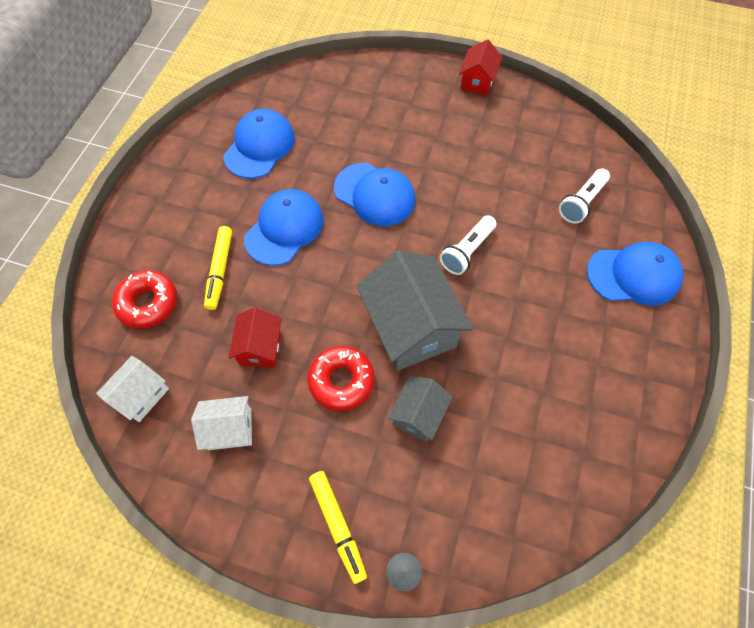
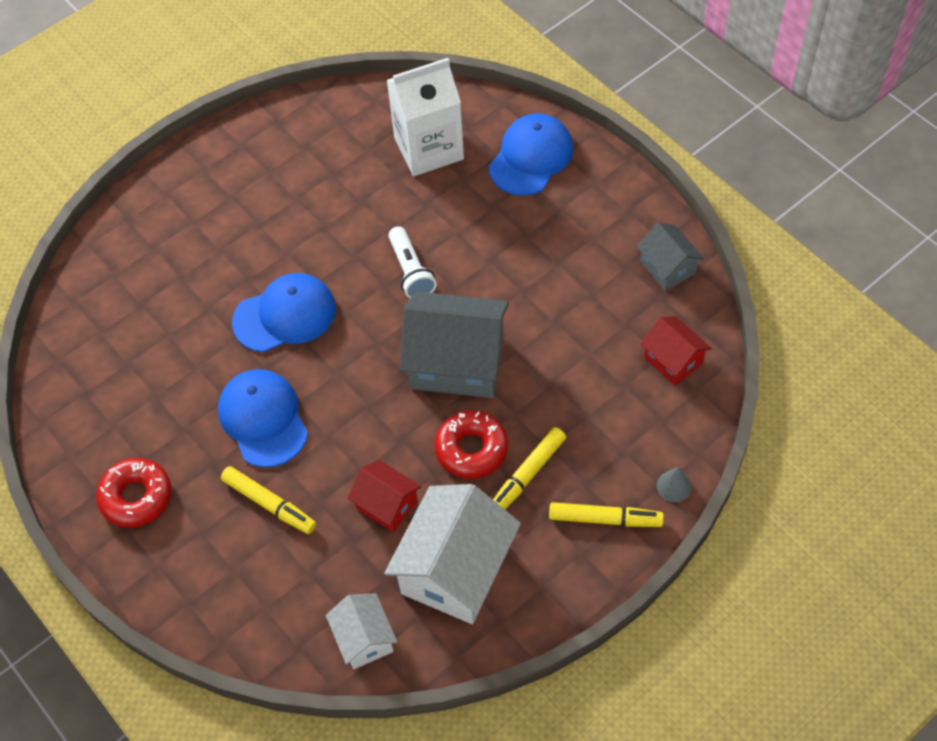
camera: 55 degrees left, 5 degrees down
red donut [112,270,177,329] -> red donut moved to [96,458,172,528]
white house [191,396,252,450] -> white house [384,484,521,624], size x1.87
blue cap [223,109,295,179] -> none
grey house [388,376,453,442] -> grey house moved to [637,222,704,291]
red house [459,39,502,95] -> red house moved to [640,316,712,386]
white flashlight [559,169,610,224] -> white carton [387,58,464,176]
none -> yellow marker [493,427,566,509]

